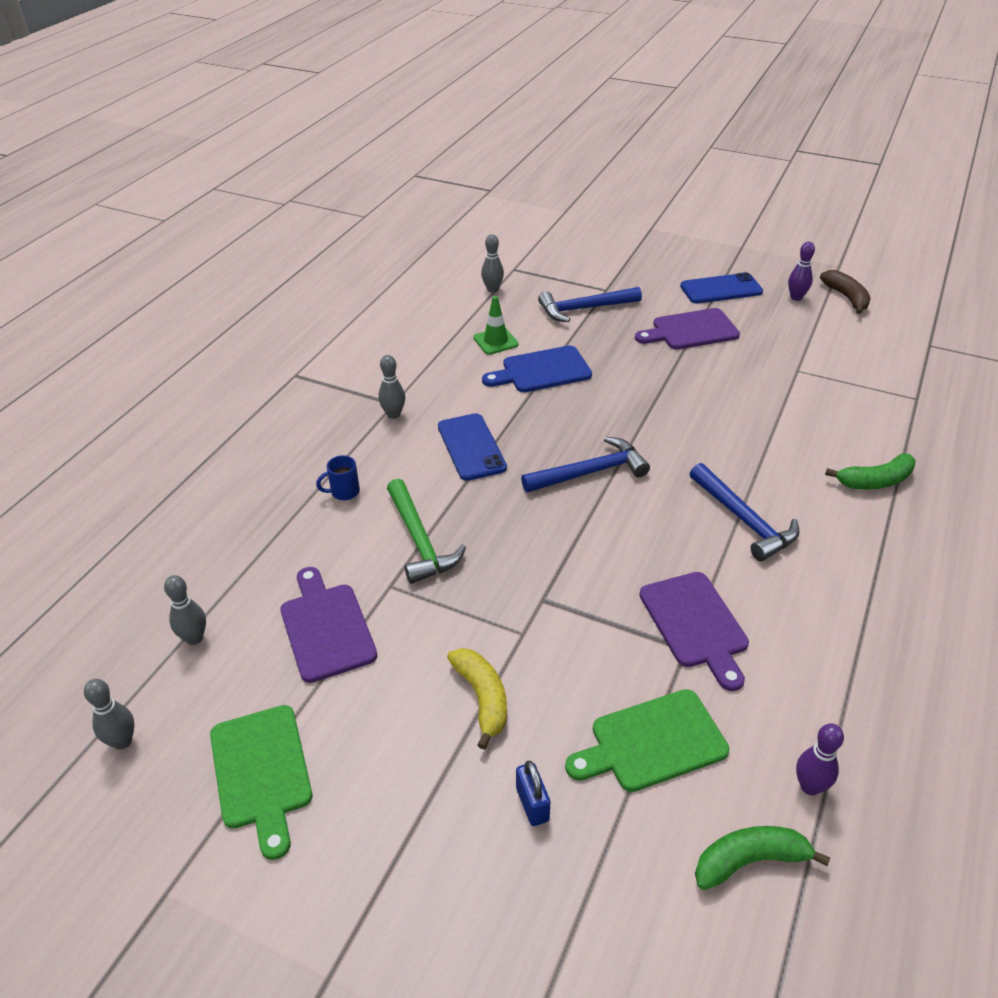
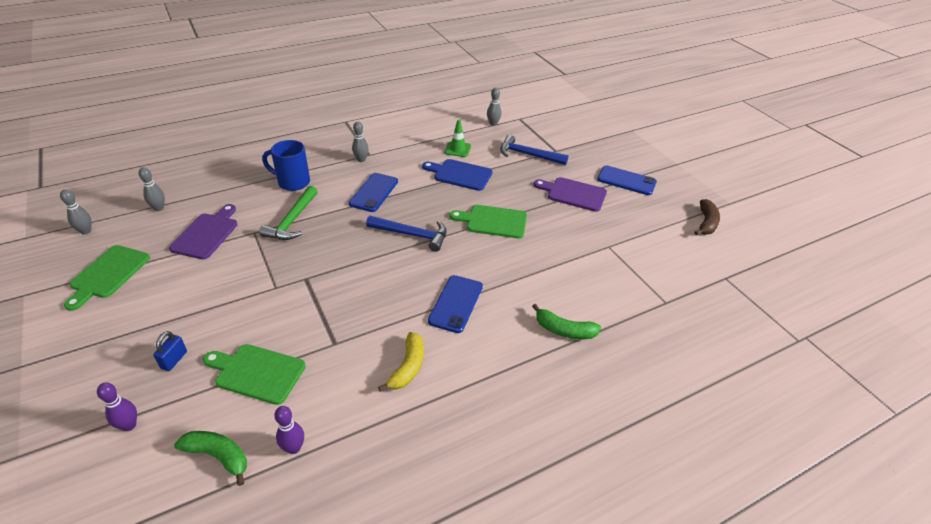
camera: 35 degrees right, 0 degrees up
blue mug [316,455,360,500] -> blue mug [262,140,310,191], size x1.89
yellow banana [447,648,507,749] -> yellow banana moved to [378,332,424,392]
purple cutting board [639,572,749,691] -> none
blue hammer [690,463,800,561] -> blue phone [428,275,483,333]
purple bowling pin [788,242,815,301] -> purple bowling pin moved to [97,383,137,431]
none -> green cutting board [450,205,527,239]

